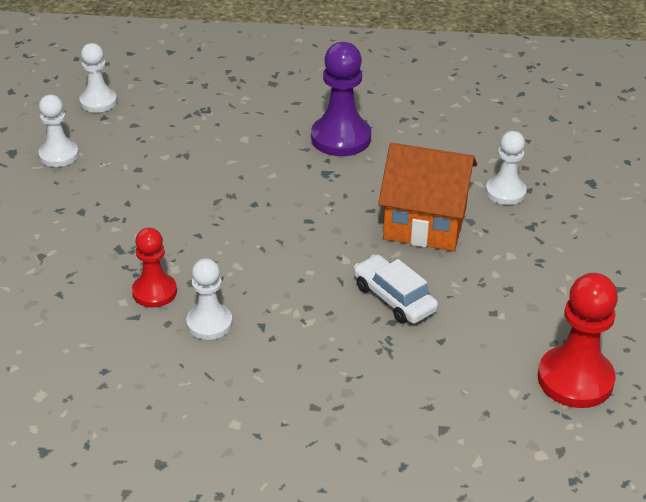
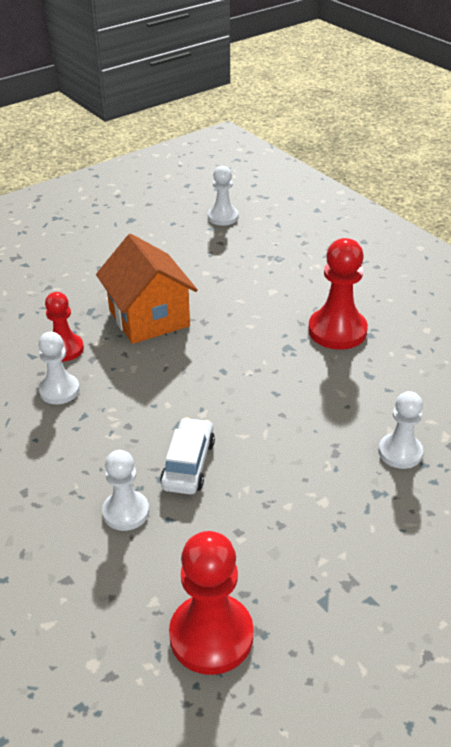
camera: 50 degrees right, 0 degrees up
white pawn [39,95,79,167] -> white pawn moved to [102,450,149,531]
purple pawn [311,42,371,156] -> red pawn [308,238,368,350]
orange house [378,143,477,251] -> orange house moved to [96,234,198,344]

